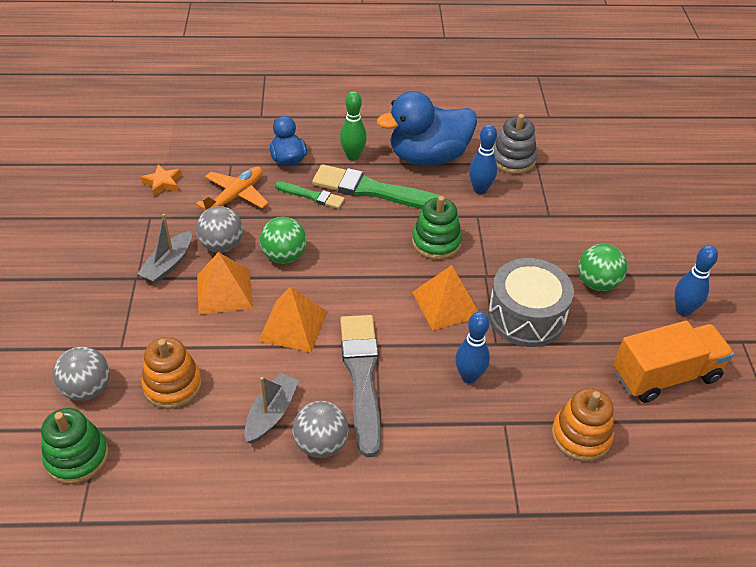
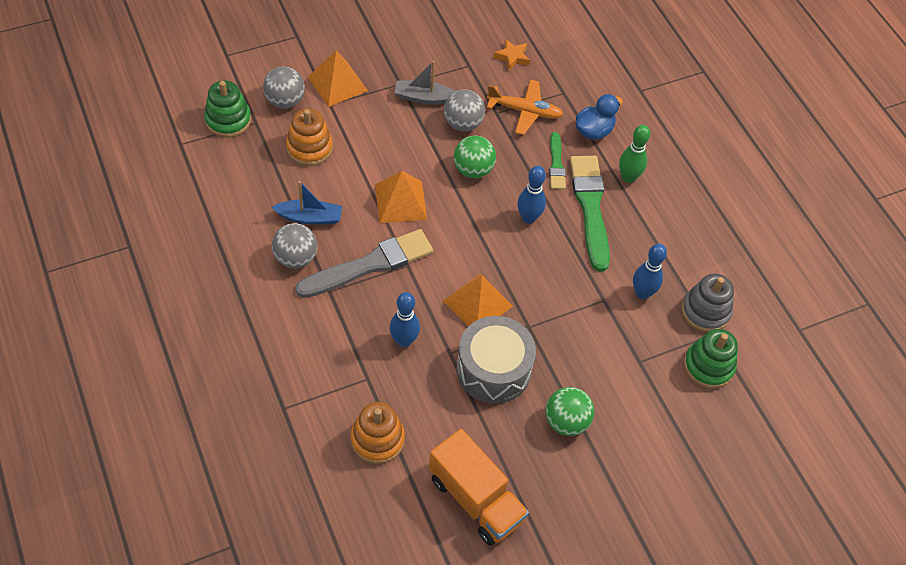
camera: 65 degrees right, 10 degrees up
orange pyramid [197,252,253,314] -> orange pyramid moved to [308,50,368,107]
grey boat [244,373,299,444] -> blue boat [271,181,342,224]
blue duck [377,91,477,166] -> none
green stacking toy [412,196,462,260] -> green stacking toy moved to [684,329,738,389]
blue bowling pin [674,245,718,316] -> blue bowling pin moved to [517,166,546,224]

